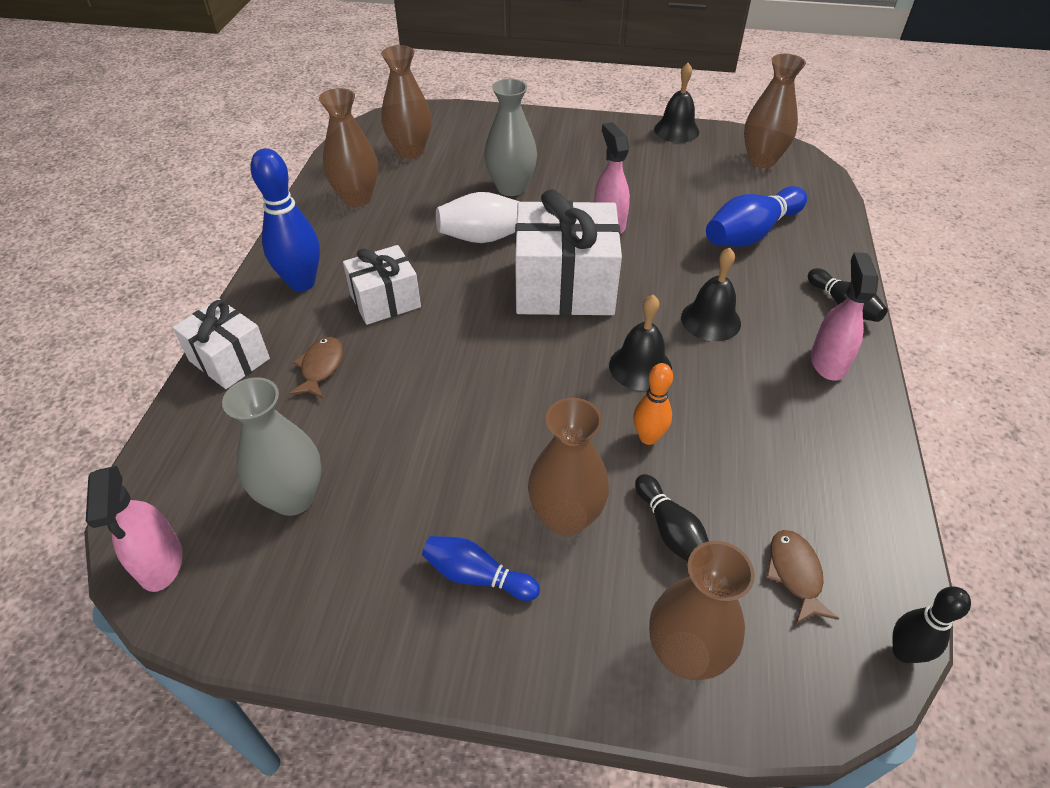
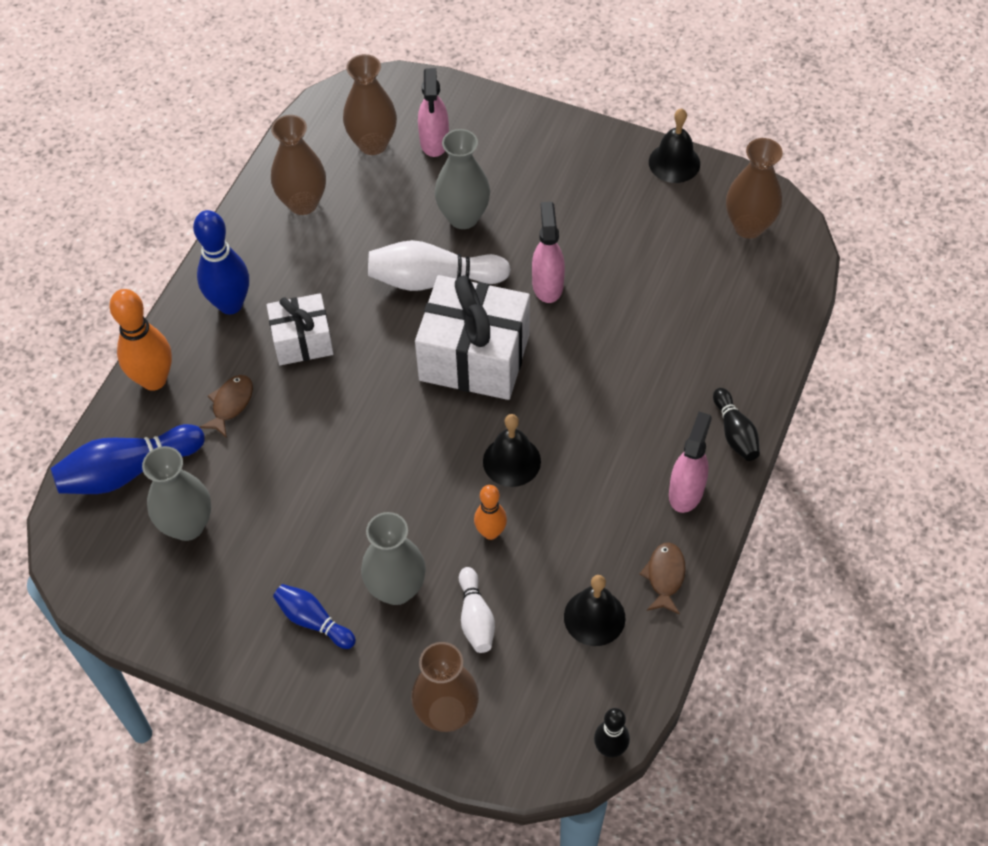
camera: 15 degrees right, 10 degrees up
pink spray bottle [86,466,183,592] -> pink spray bottle moved to [418,68,449,157]
white gift [173,299,270,389] -> orange bowling pin [109,289,172,391]
brown vase [528,398,609,536] -> grey vase [361,512,426,605]
black bowling pin [635,474,709,562] -> white bowling pin [459,567,495,653]
black bell [681,248,741,341] -> black bell moved to [564,575,625,646]
blue bowling pin [706,186,807,247] -> blue bowling pin moved to [51,424,205,494]
brown fish [766,530,839,624] -> brown fish moved to [640,542,686,615]

